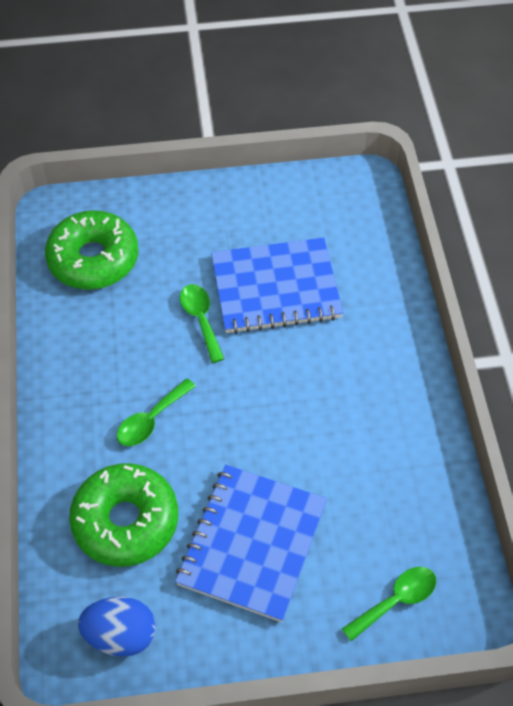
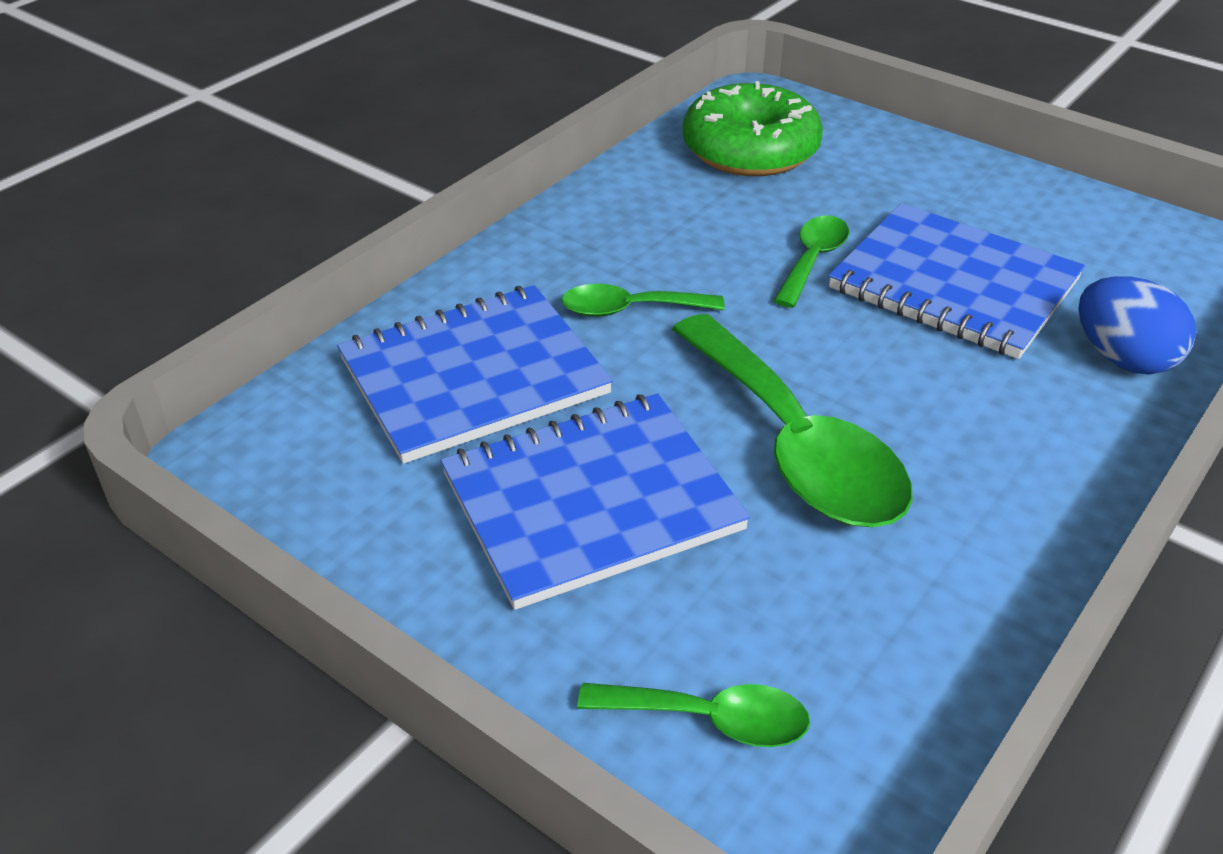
camera: 45 degrees right, 15 degrees down
green donut [69,463,178,567] -> blue notebook [337,285,613,464]
blue egg [78,597,156,657] -> blue egg moved to [1079,276,1196,374]
none -> green spoon [672,314,913,527]

